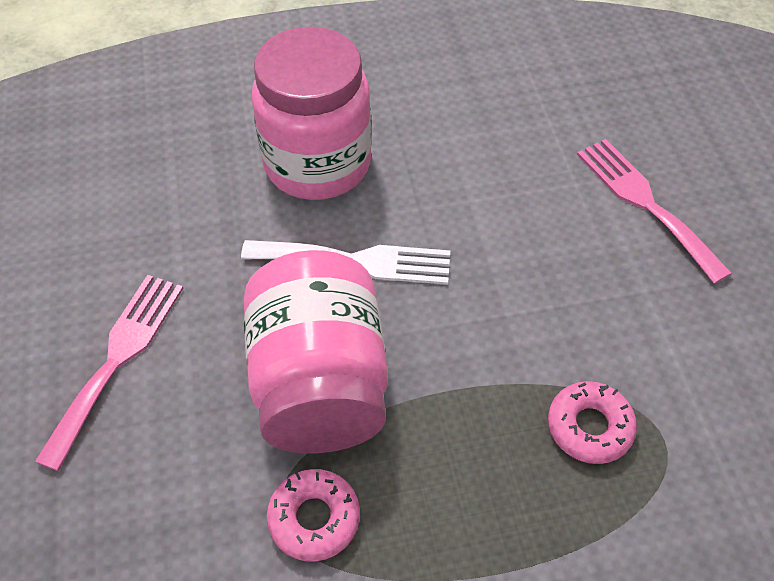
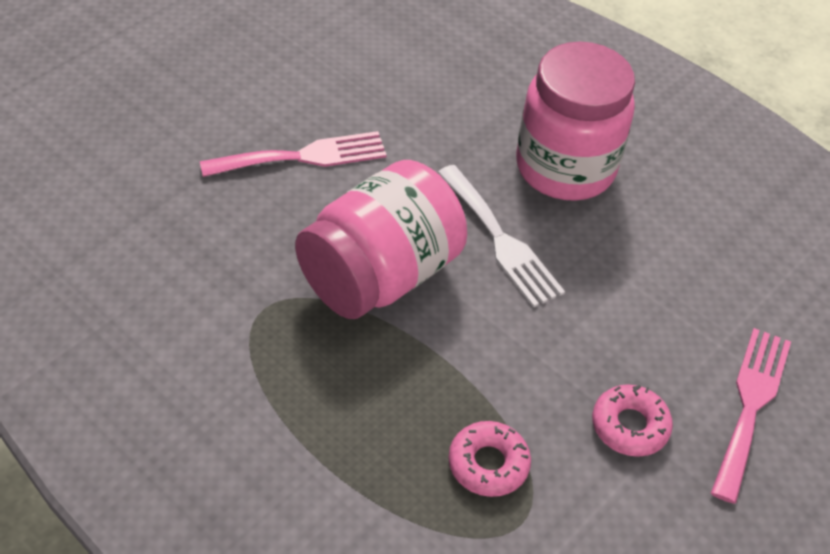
camera: 50 degrees right, 5 degrees down
pink donut [267,469,360,562] -> pink donut moved to [592,384,673,457]

